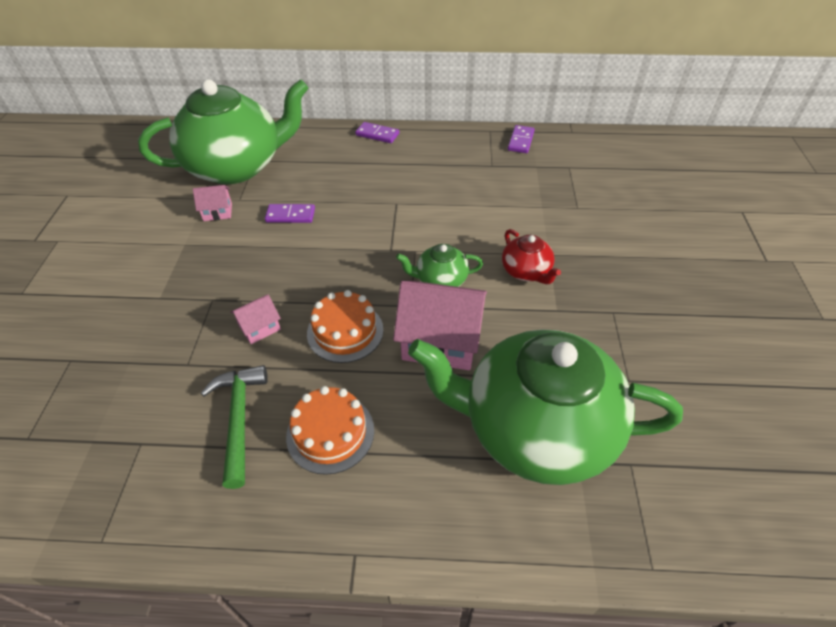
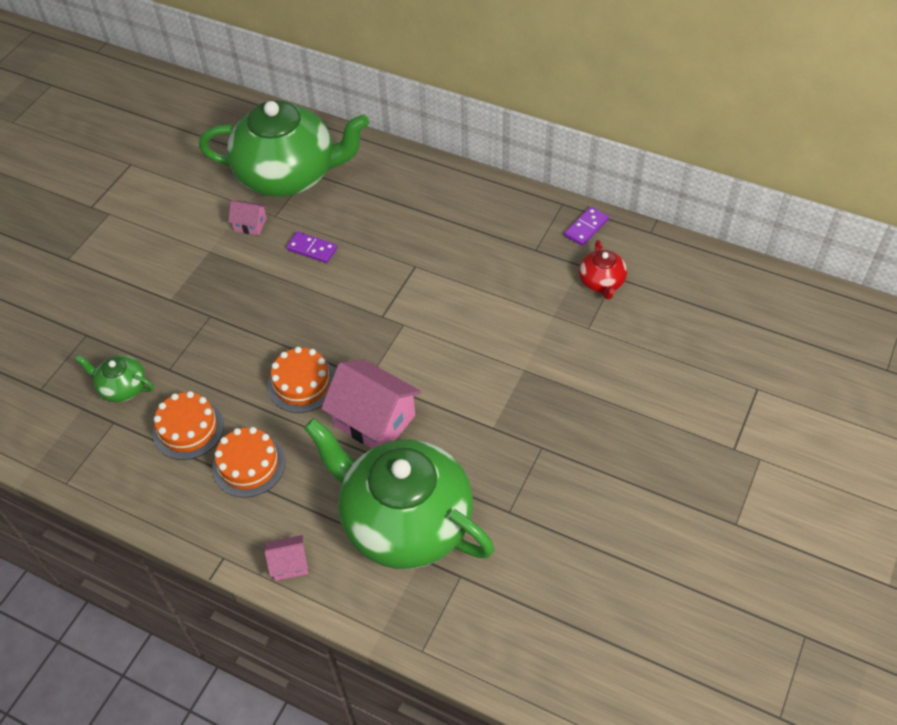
camera: 25 degrees right, 5 degrees up
green hammer [201,365,268,489] -> orange cake [153,391,224,460]
pink house [230,294,281,344] -> pink house moved to [264,535,308,581]
purple domino [355,122,399,143] -> none
green teapot [396,244,483,287] -> green teapot moved to [75,355,154,402]
red teapot [502,229,561,284] -> red teapot moved to [579,240,627,300]

